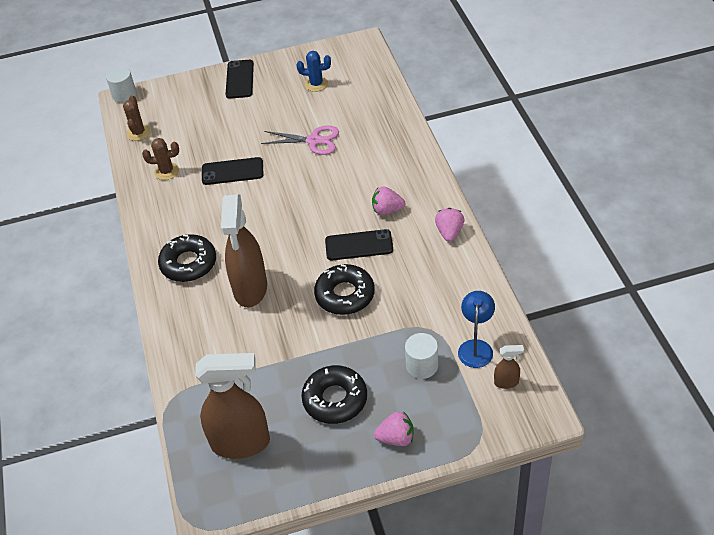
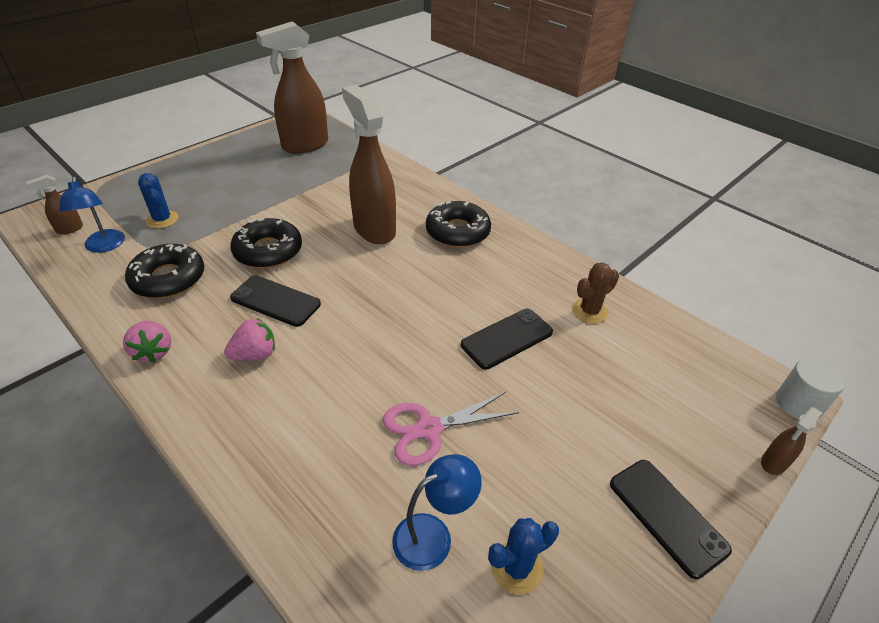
camera: 145 degrees right, 5 degrees down
brown cactus [123,95,150,141] -> none
black donut [301,365,367,424] -> black donut moved to [125,244,204,298]
black phone [325,229,393,260] -> black phone turned 60 degrees clockwise [230,275,321,327]
pink strawberry [374,411,414,446] -> none
white cylinder [405,333,438,379] -> blue cactus [138,173,179,229]
none -> blue lamp [392,454,482,571]
none -> brown spray bottle [761,407,822,475]

